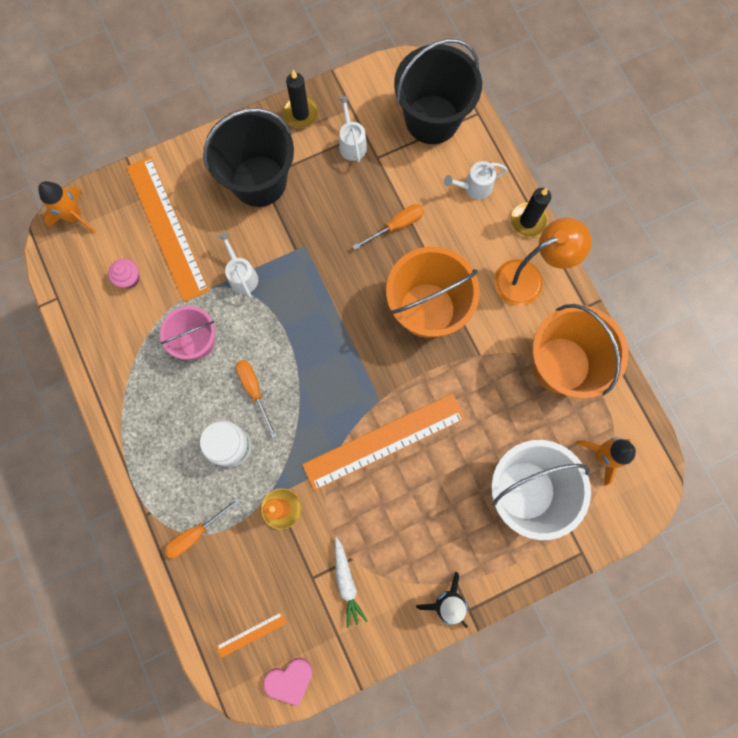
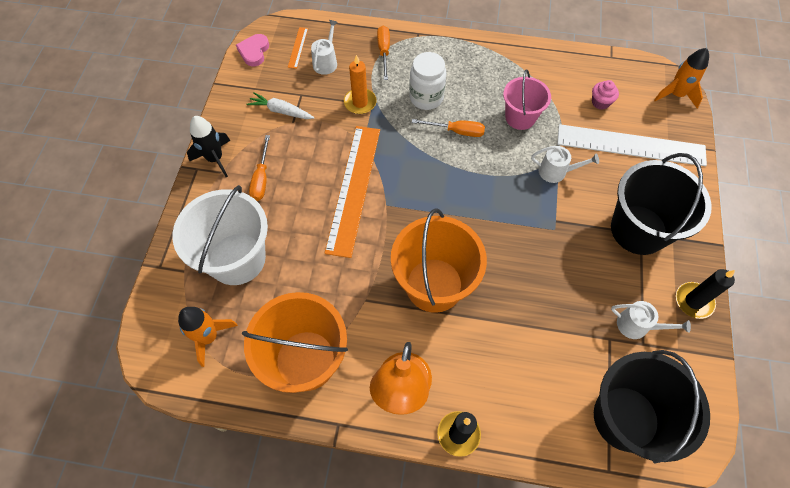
camera: 125 degrees right, 15 degrees down
orange ruler [126,157,209,302] -> white ruler [557,124,707,166]
orange screwdriver [352,204,424,250] -> orange screwdriver moved to [249,135,270,201]
white watering can [444,161,508,199] -> white watering can moved to [311,20,338,75]

